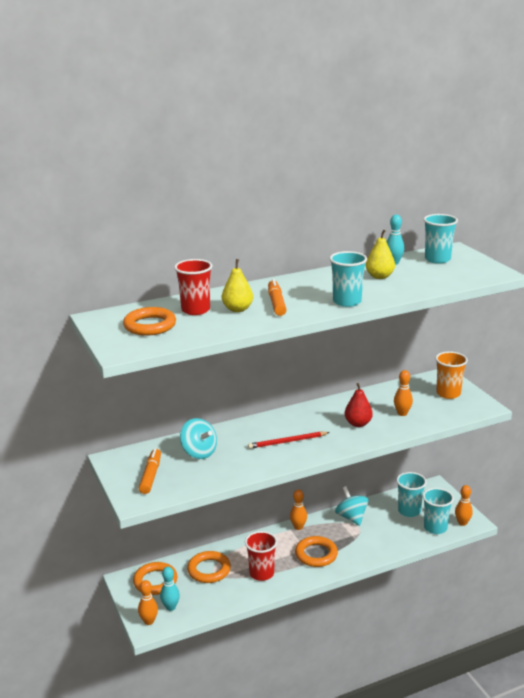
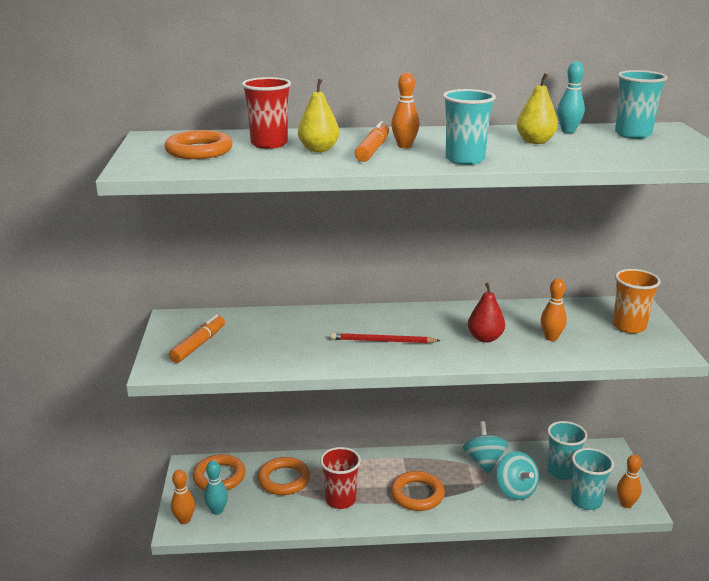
camera: 20 degrees right, 0 degrees up
turquoise spinning top [180,418,217,459] -> turquoise spinning top moved to [496,451,539,500]
orange bowling pin [290,490,307,530] -> orange bowling pin moved to [391,72,420,148]

